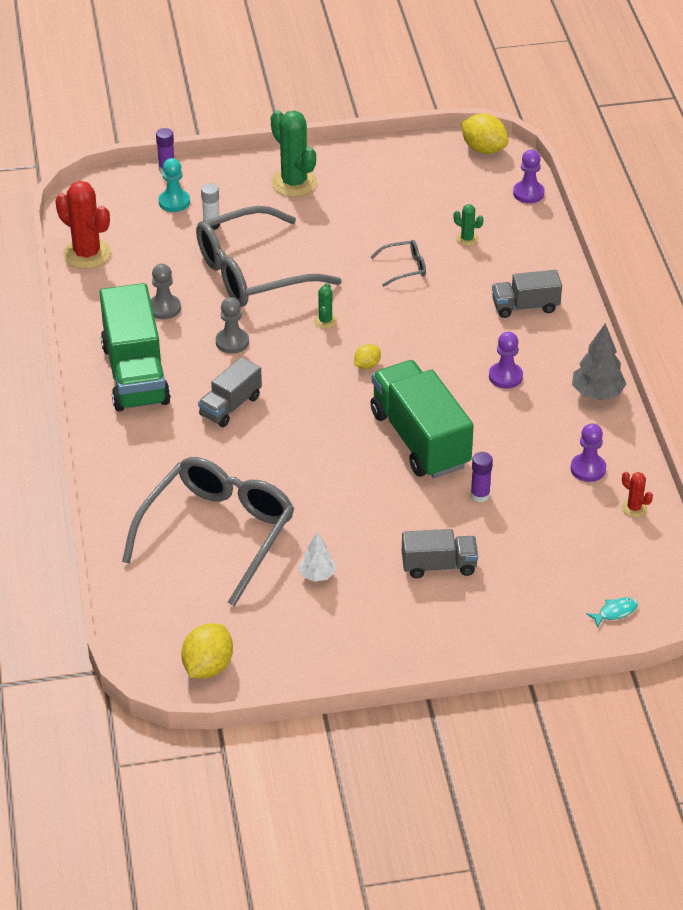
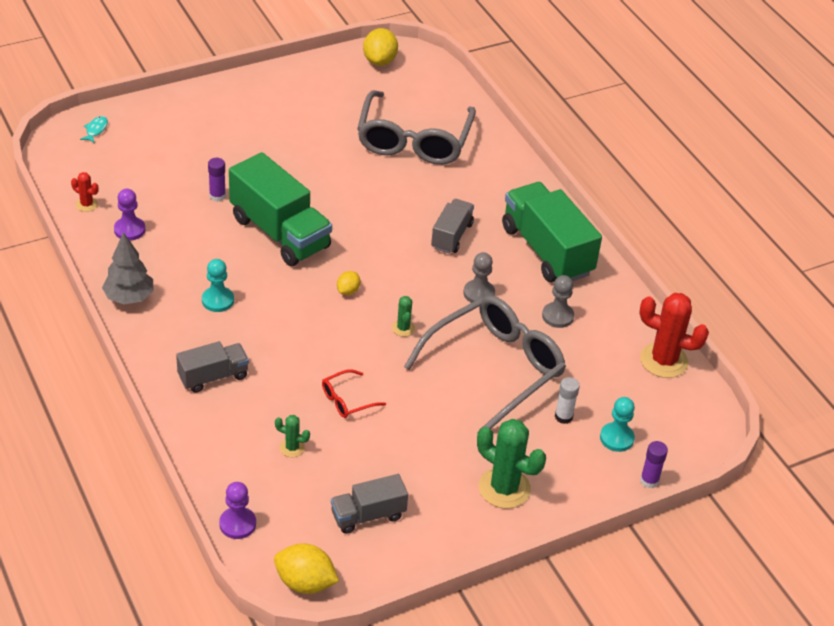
camera: 160 degrees right, 0 degrees up
white tree [299,532,335,581] -> none
grey glasses [370,240,426,287] -> red glasses [322,369,386,418]
grey truck [402,529,478,578] -> grey truck moved to [331,474,408,534]
purple pawn [489,332,523,389] -> turquoise pawn [202,259,234,312]
turquoise fish [586,598,638,628] -> turquoise fish turned 150 degrees clockwise [80,116,108,143]

